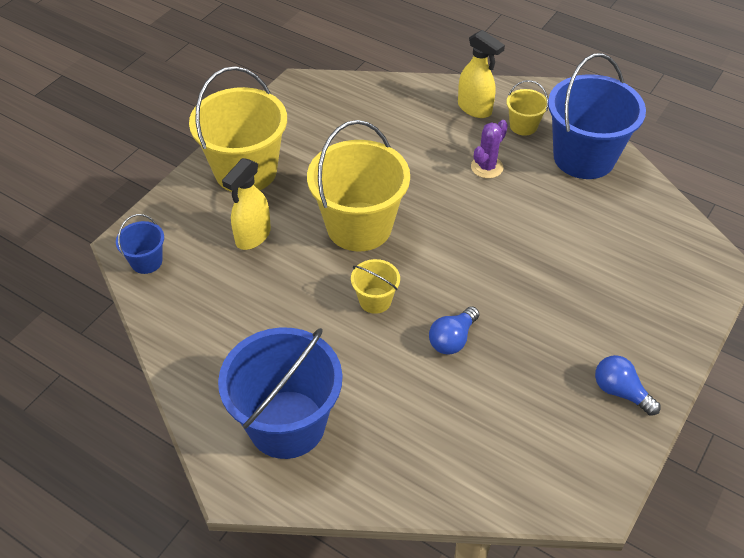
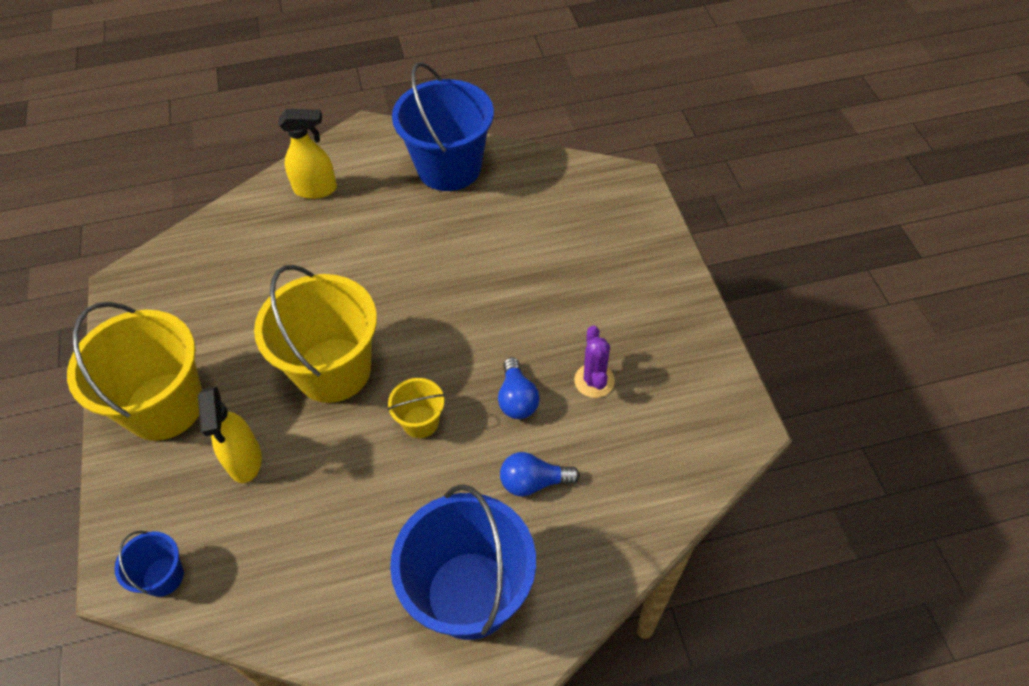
camera: 45 degrees left, 5 degrees up
purple cactus [471,120,508,178] -> purple cactus moved to [574,326,615,398]
yellow bucket [507,80,548,136] -> none
blue light bulb [595,355,661,416] -> blue light bulb moved to [500,452,580,497]

